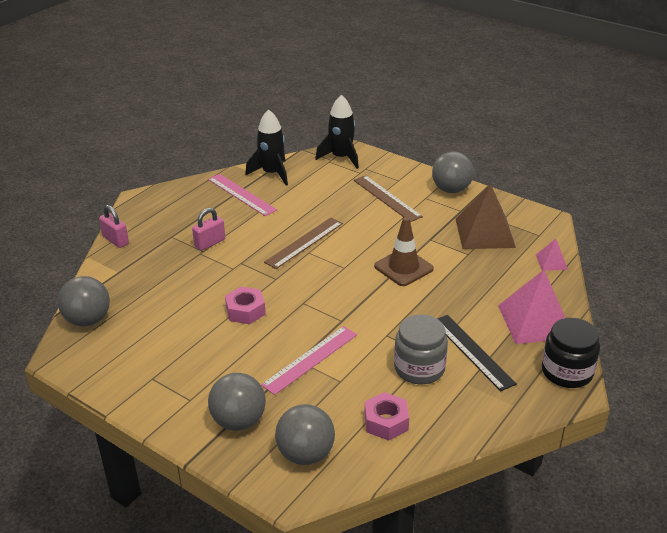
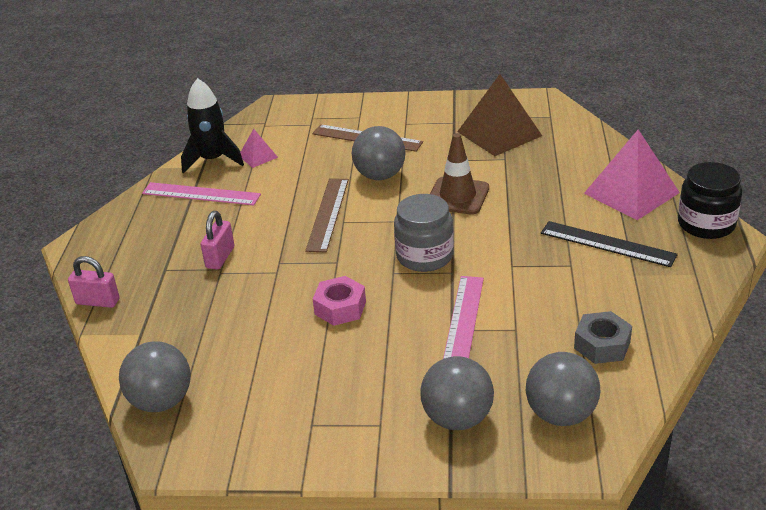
camera: 30 degrees left, 0 degrees up
black rocket [315,95,359,169] -> none
pink nut [364,392,409,440] -> grey nut [574,311,632,364]
grey jar [394,314,448,384] -> grey jar moved to [394,194,454,272]
grey ball [432,152,474,193] -> grey ball moved to [352,126,405,180]
pink pyramid [536,239,568,271] -> pink pyramid moved to [240,129,278,168]

